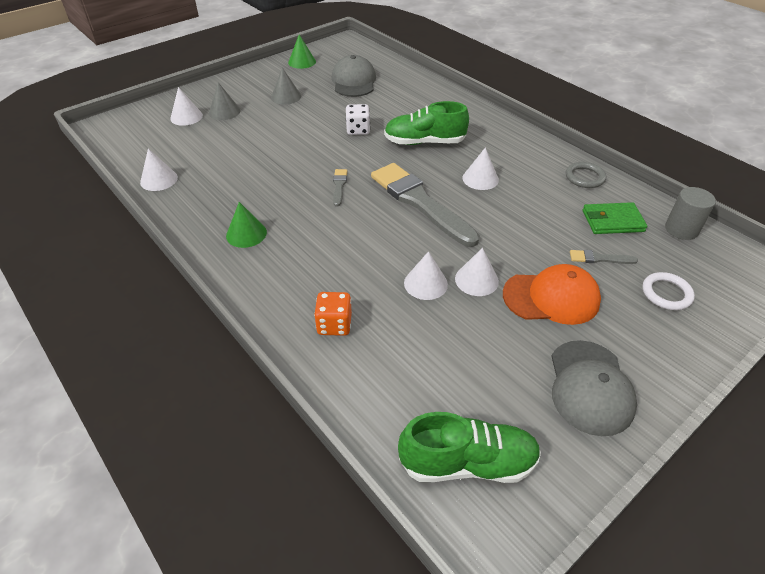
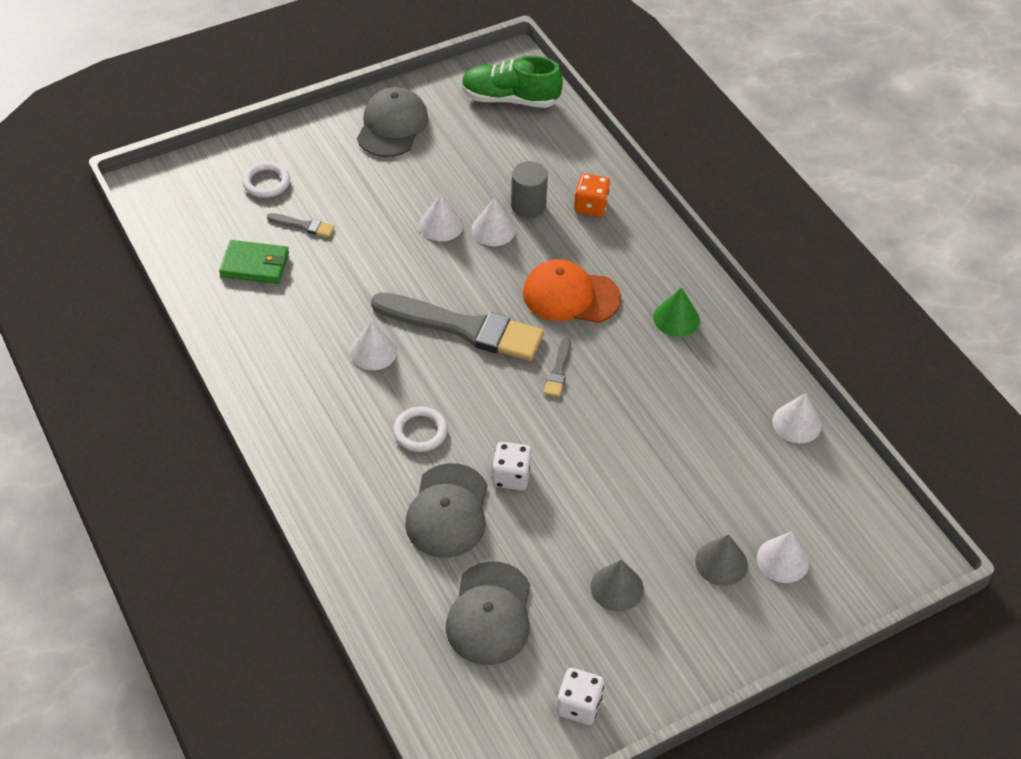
camera: 170 degrees left, 5 degrees up
green cone [288,34,316,69] -> white dice [556,668,604,725]
grey brush [371,163,480,247] -> grey brush turned 45 degrees counterclockwise [371,292,544,361]
green shoe [384,101,469,145] -> white ring [393,407,448,452]
orange cap [503,264,601,325] -> orange cap moved to [523,259,621,323]
grey ring [566,162,606,188] -> none
grey cylinder [665,187,716,240] -> grey cylinder moved to [511,161,548,218]
none -> grey cap [405,463,487,558]

